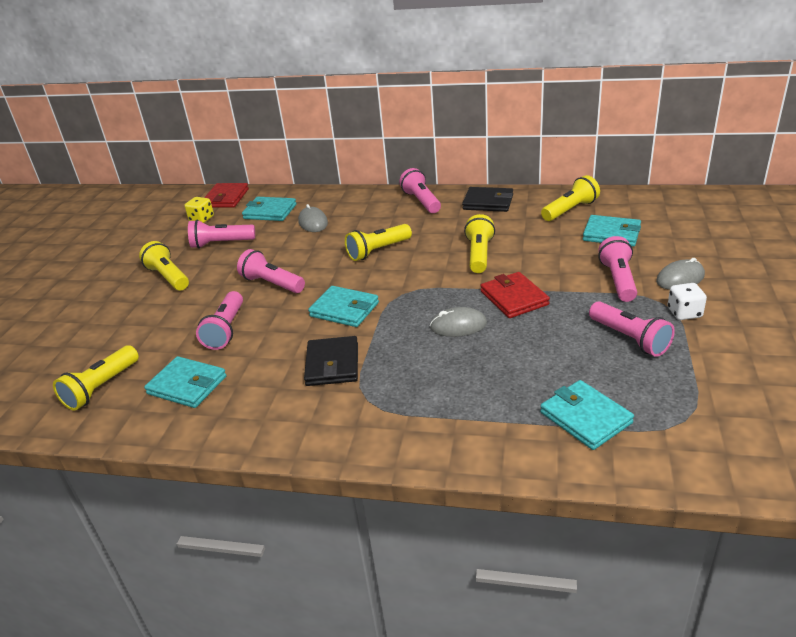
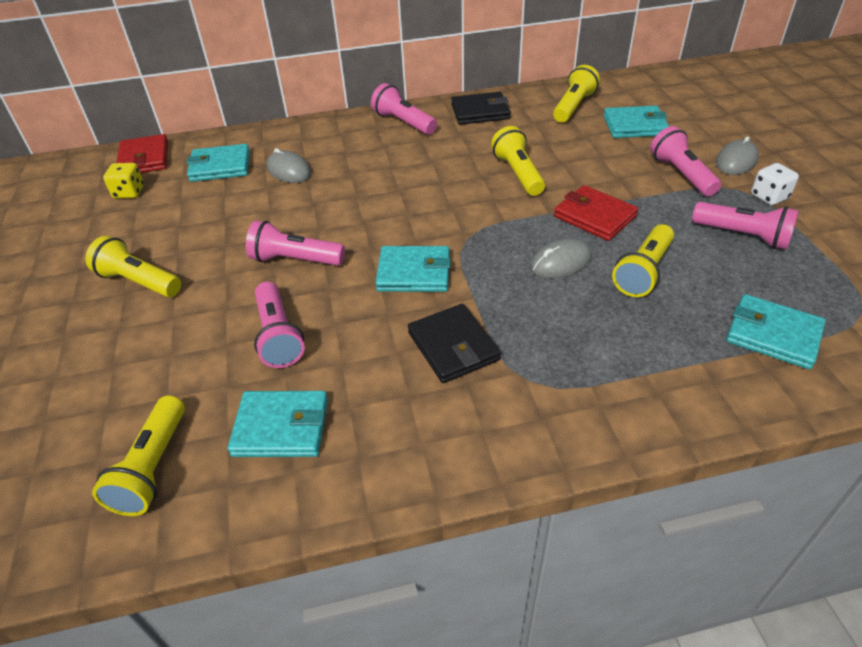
camera: 25 degrees left, 10 degrees up
pink flashlight [188,220,255,249] -> none
yellow flashlight [345,224,412,261] -> yellow flashlight moved to [612,224,674,297]

